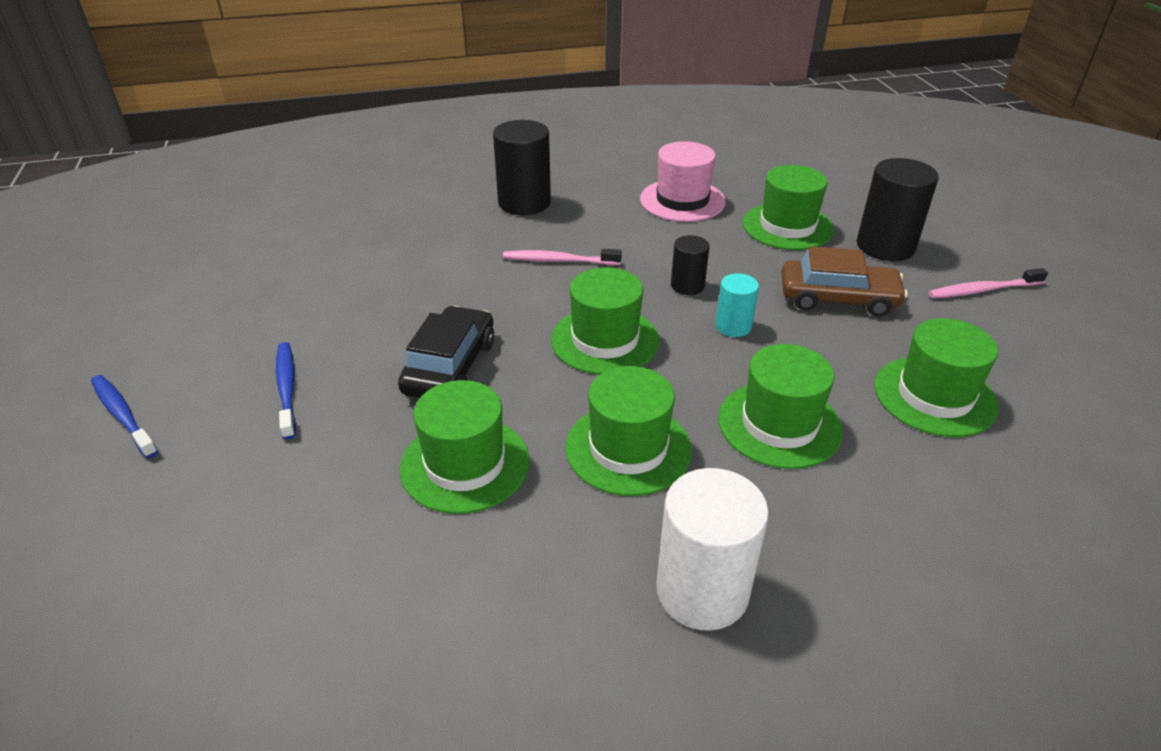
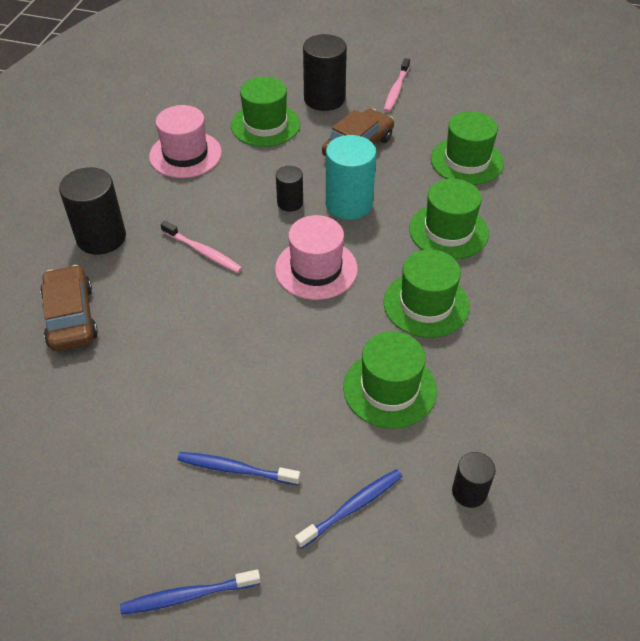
camera: 60 degrees left, 10 degrees up
black car [398,306,494,398] -> none
pink toothbrush [503,249,622,265] -> pink toothbrush turned 90 degrees counterclockwise [161,221,242,273]
green hat [551,267,659,375] -> pink hat [275,215,358,300]
white cylinder [657,468,769,631] -> none
turquoise cylinder [715,273,759,337] -> turquoise cylinder [326,135,376,220], size x1.81
none -> brown car [40,265,98,351]
none -> blue toothbrush [295,469,403,549]
none -> black cylinder [452,452,495,508]

